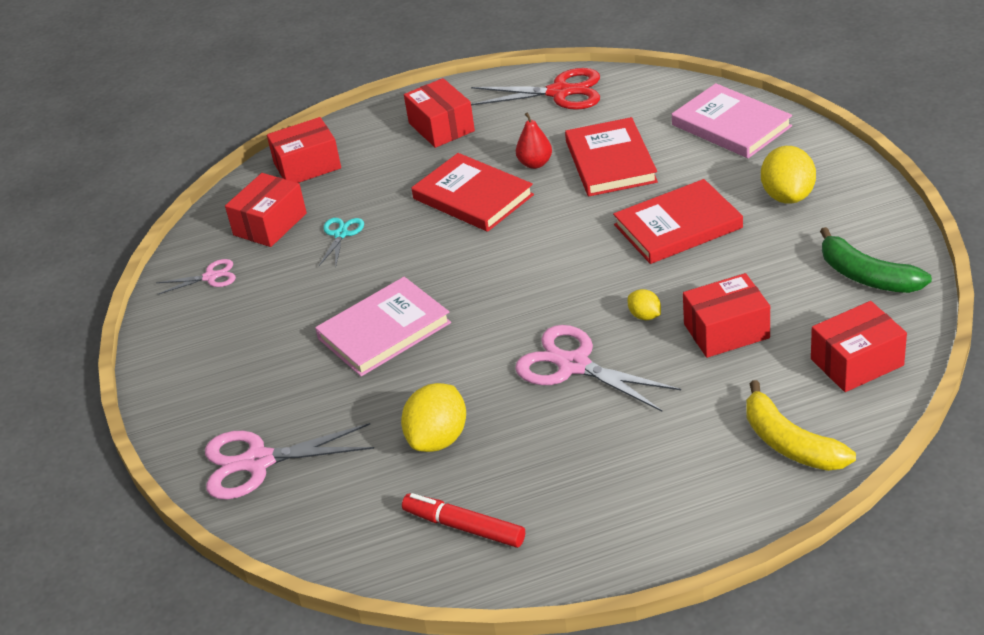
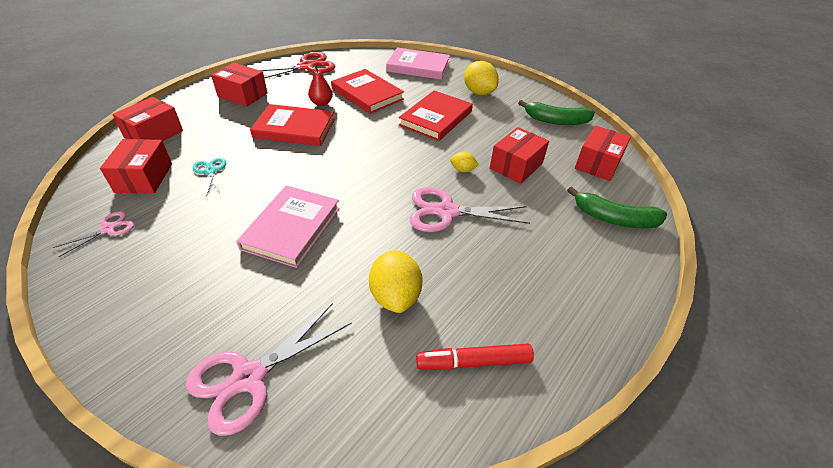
camera: 40 degrees left, 5 degrees up
yellow banana [746,380,856,471] -> green banana [567,187,667,228]

